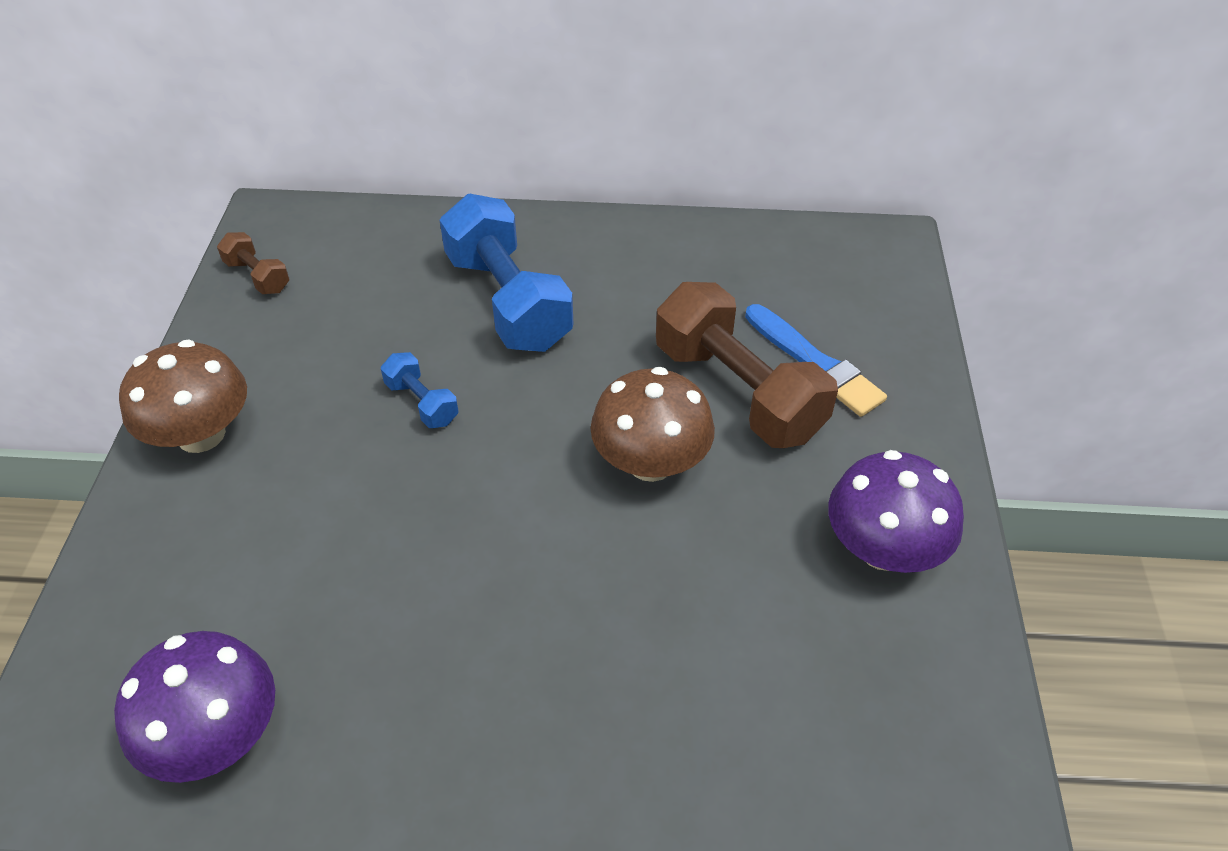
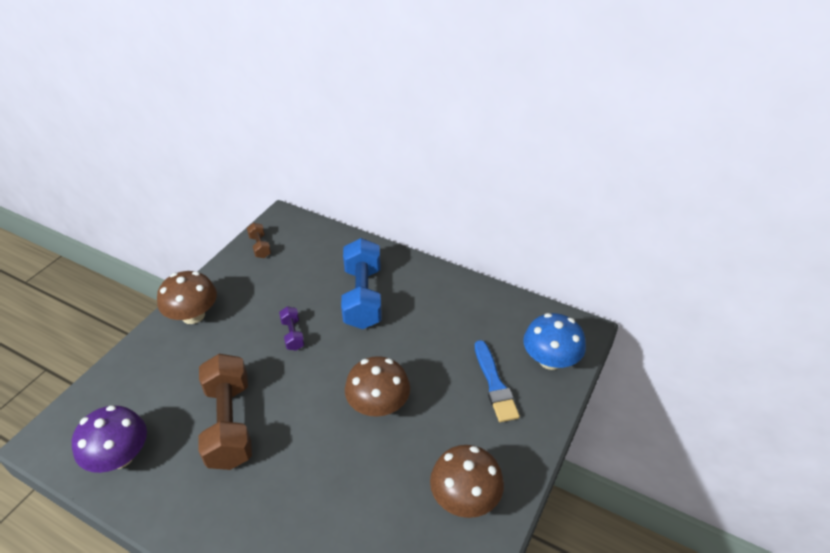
camera: 25 degrees right, 5 degrees down
blue dumbbell [381,352,458,428] -> purple dumbbell [279,306,305,351]
brown dumbbell [656,282,838,448] -> brown dumbbell moved to [198,354,252,470]
purple mushroom [828,450,964,573] -> brown mushroom [430,445,504,518]
none -> blue mushroom [523,313,586,370]

